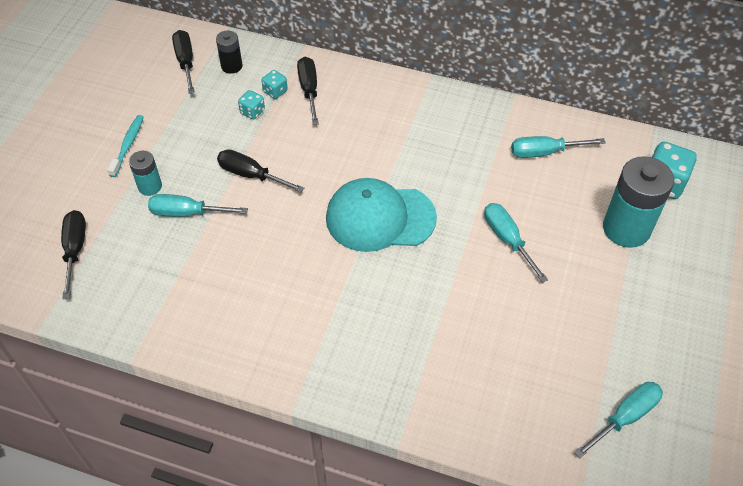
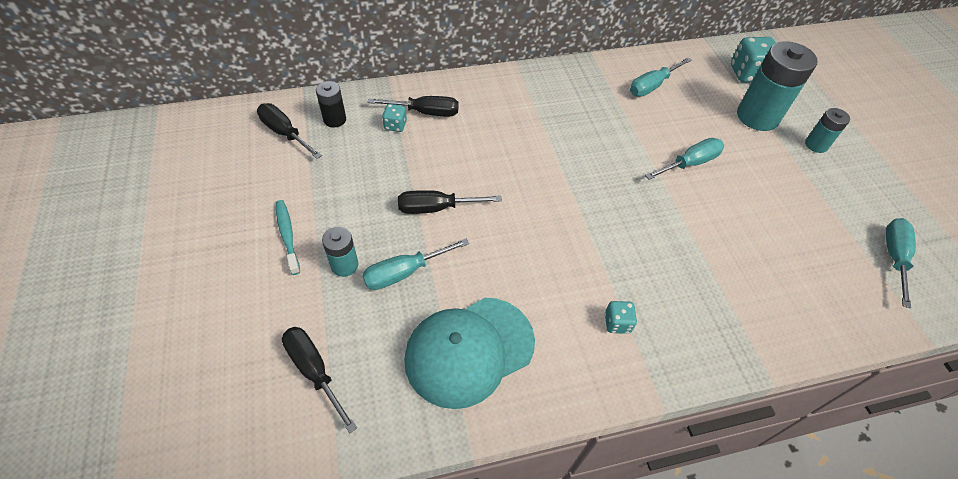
camera: 35 degrees left, 0 degrees up
turquoise dice [238,90,265,119] -> turquoise dice moved to [605,301,637,334]
black screwdriver [297,57,319,125] -> black screwdriver turned 135 degrees clockwise [367,96,459,117]
turquoise cap [326,178,437,252] -> turquoise cap moved to [404,298,535,409]
turquoise screwdriver [484,203,548,283] -> turquoise screwdriver turned 120 degrees clockwise [645,138,724,180]
none -> turquoise battery [805,108,850,153]

